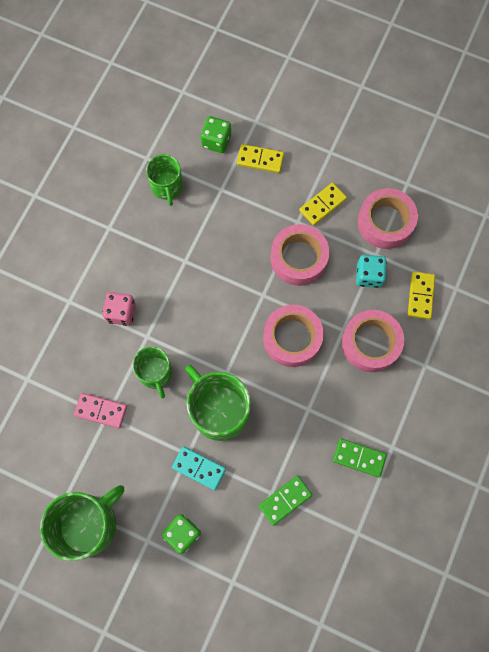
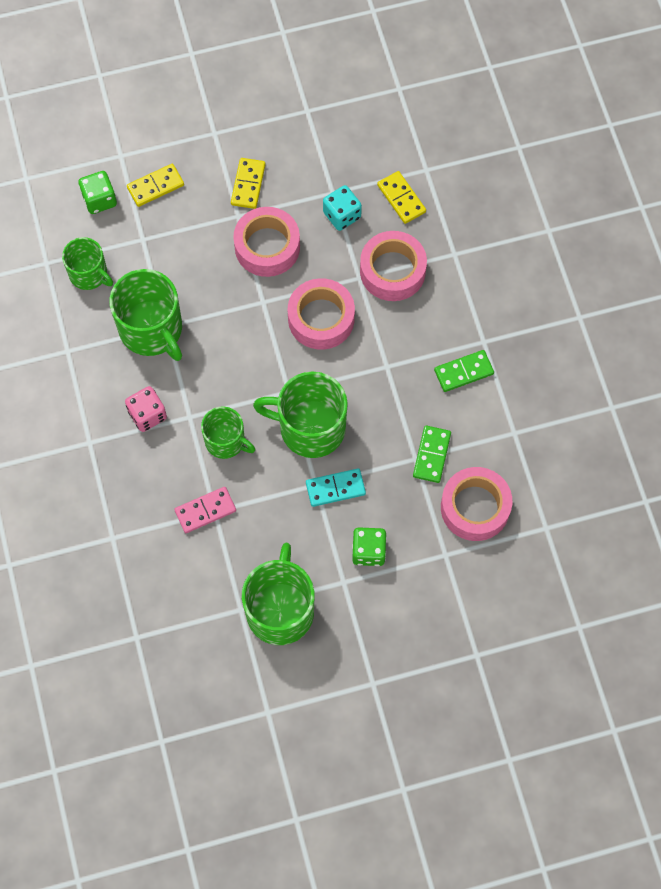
camera: 40 degrees left, 5 degrees down
pink tape [358,188,418,249] -> pink tape moved to [441,467,512,541]
none -> green mug [109,269,182,361]

